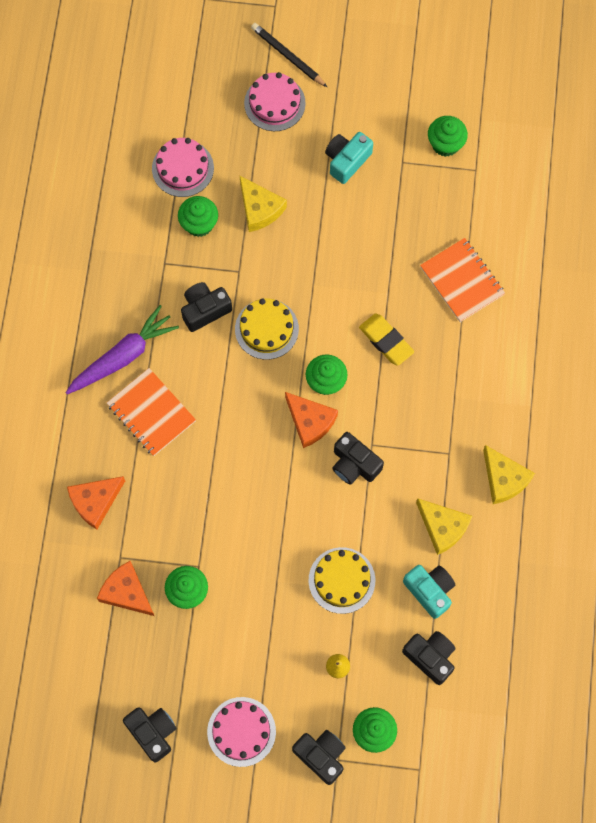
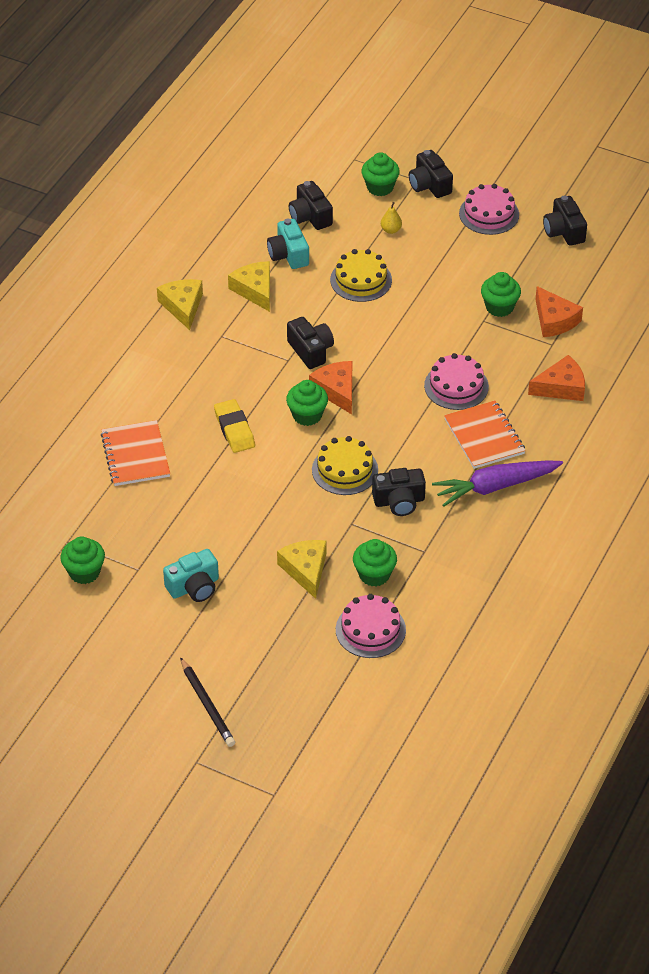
camera: 160 degrees left, 25 degrees down
pink cake [244,72,306,131] -> pink cake moved to [424,353,489,410]

